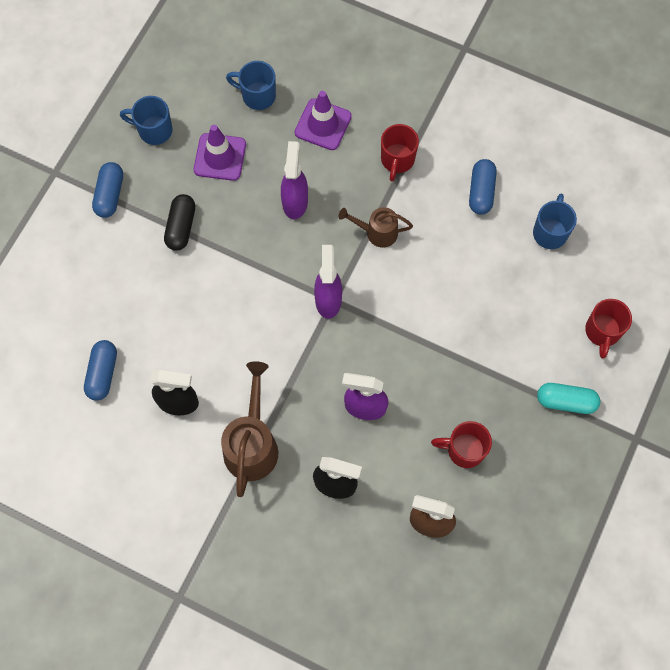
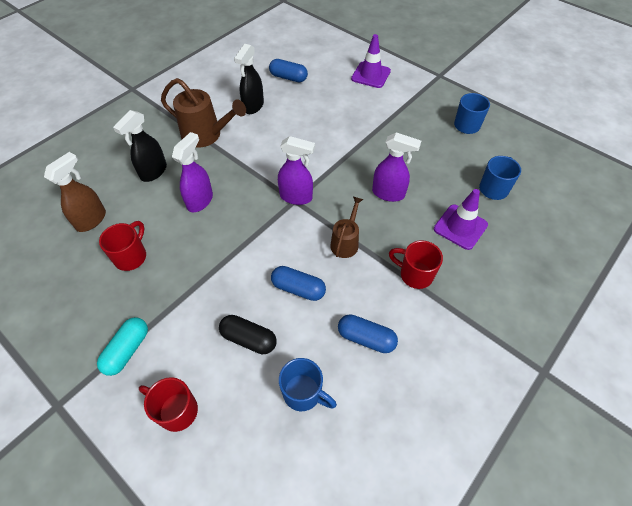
camera: 105 degrees right, 15 degrees down
blue capsule [92,162,123,218] -> blue capsule moved to [271,266,326,301]
black capsule [164,194,195,251] -> black capsule moved to [219,315,276,354]
purple traffic cone [194,125,246,181] -> purple traffic cone moved to [351,34,391,88]

